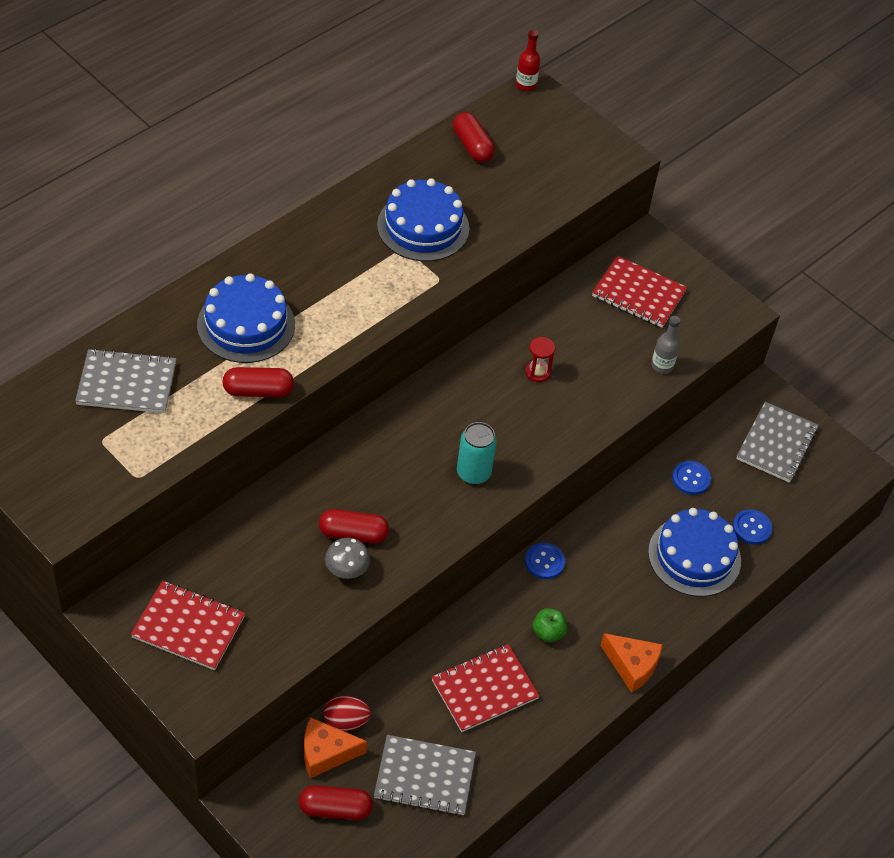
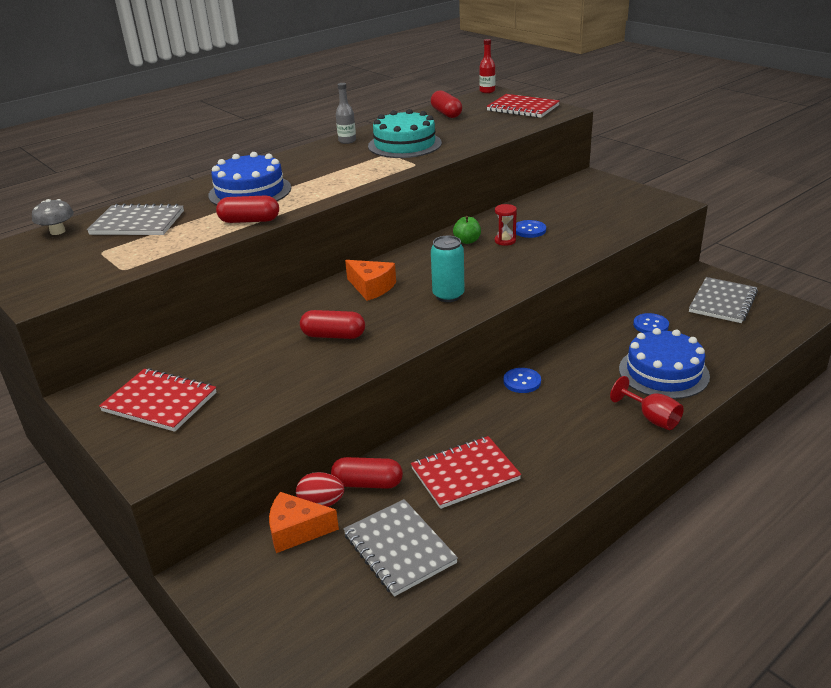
camera: 10 degrees right, 20 degrees down
red capsule [299,785,373,820] -> red capsule moved to [331,457,403,489]
grey mushroom [325,538,370,579] -> grey mushroom moved to [32,199,74,235]
grey notebook [374,735,476,816] -> grey notebook turned 45 degrees clockwise [343,499,458,597]
blue cake [377,179,469,261] -> turquoise cake [368,109,442,158]
green apple [533,608,568,642] -> green apple moved to [453,216,481,244]
red notebook [592,256,687,328] -> red notebook moved to [486,94,560,118]
orange cheese [600,633,663,693] -> orange cheese moved to [345,260,396,301]
grey bottle [651,316,680,374] -> grey bottle moved to [336,83,356,144]
blue button [733,509,773,545] -> blue button moved to [516,220,546,238]
none -> red goblet [610,376,684,430]

